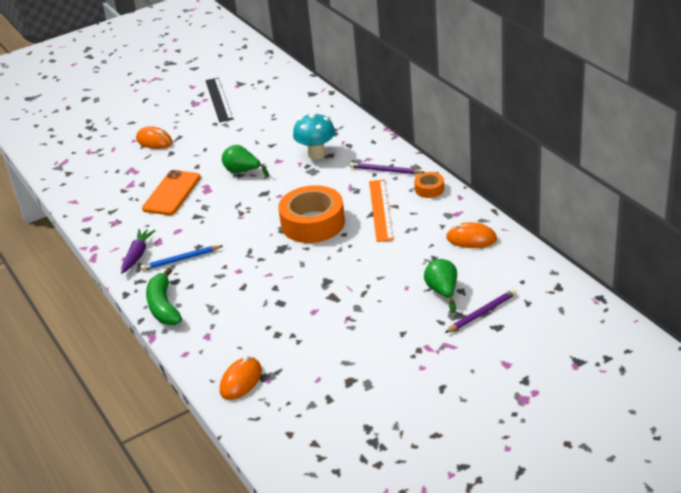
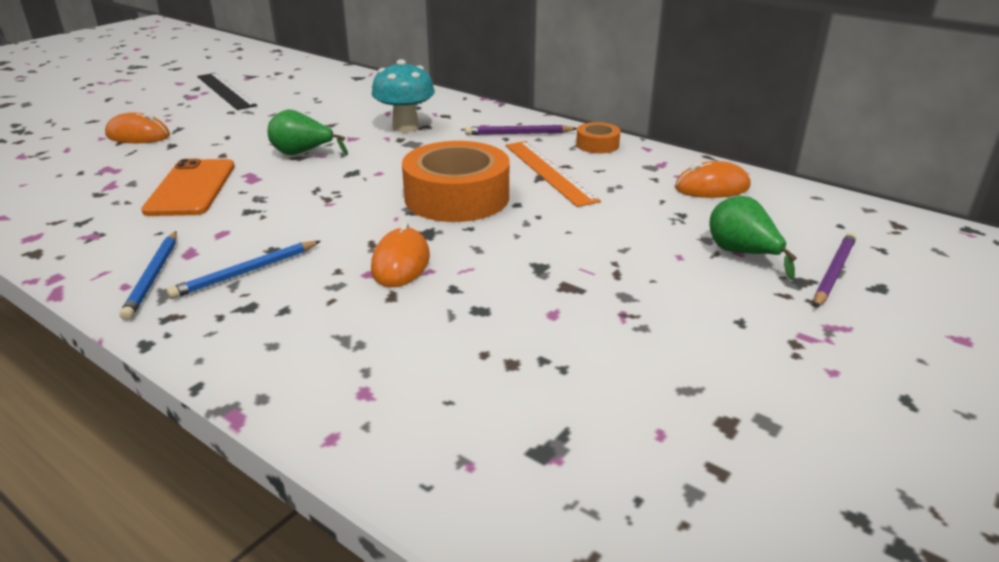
camera: 25 degrees left, 5 degrees down
purple carrot [121,229,156,273] -> blue pencil [119,231,177,320]
green banana [146,268,182,325] -> none
orange mouse [220,356,262,400] -> orange mouse moved to [371,222,430,287]

